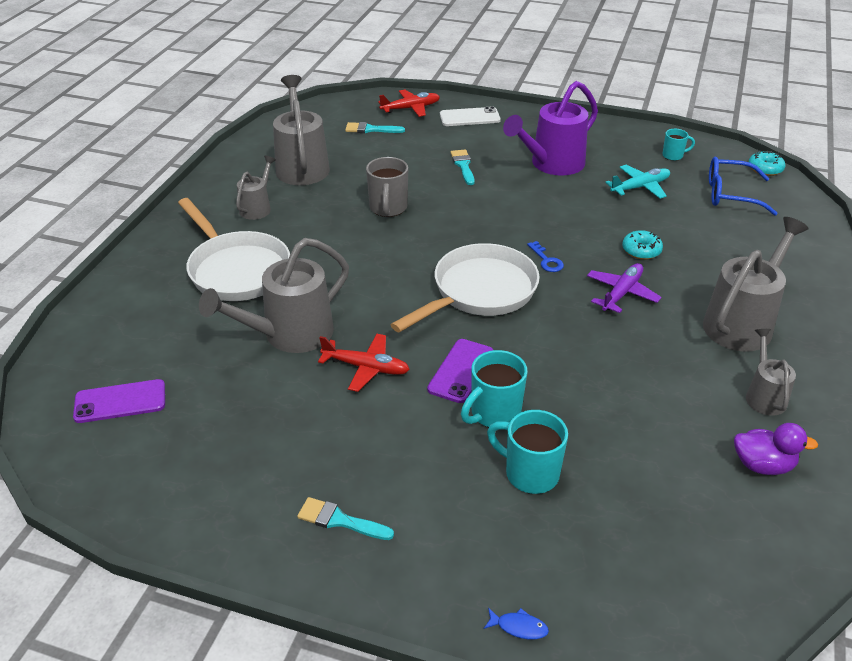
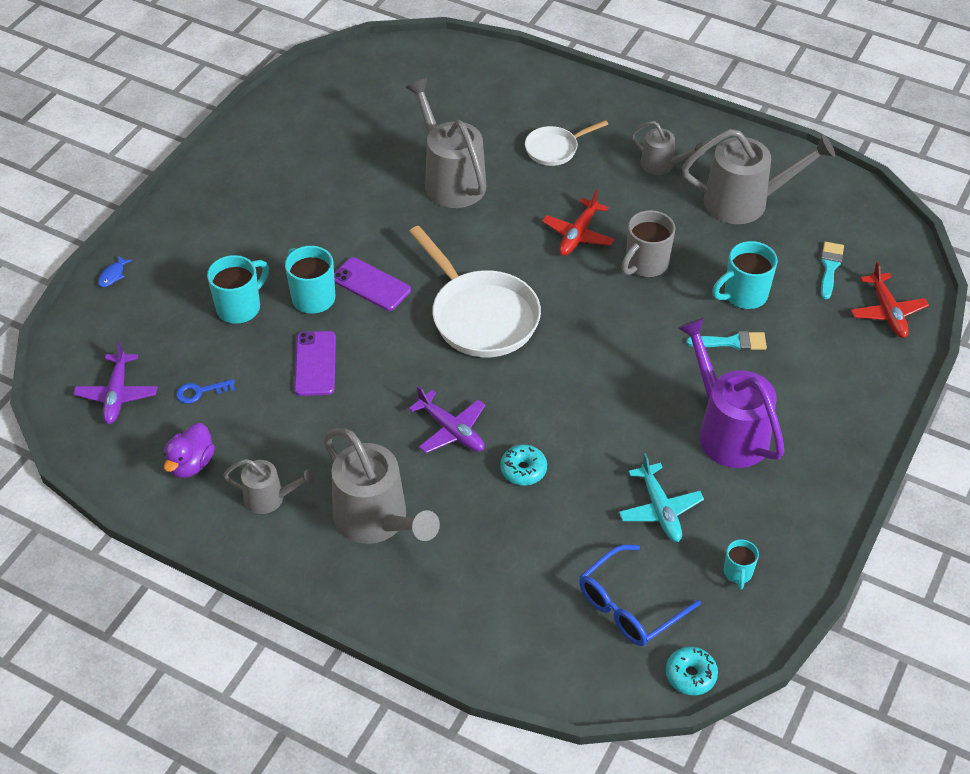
camera: 100 degrees right, 10 degrees up
purple phone [73,379,165,423] -> purple phone moved to [294,331,336,396]
white pan [178,198,290,301] -> white pan [525,120,608,166], size x0.54
turquoise brush [297,497,394,540] -> none
red plane [318,334,410,392] -> red plane moved to [542,189,614,256]
grey mug [366,157,408,217] -> grey mug turned 60 degrees counterclockwise [621,210,675,277]
white phone [440,106,501,126] -> none
blue key [527,241,564,272] -> blue key moved to [176,379,235,404]
blue glasses [709,157,778,216] -> blue glasses turned 150 degrees counterclockwise [579,544,701,646]
none -> purple plane [73,341,157,424]
none -> turquoise mug [712,241,778,309]

